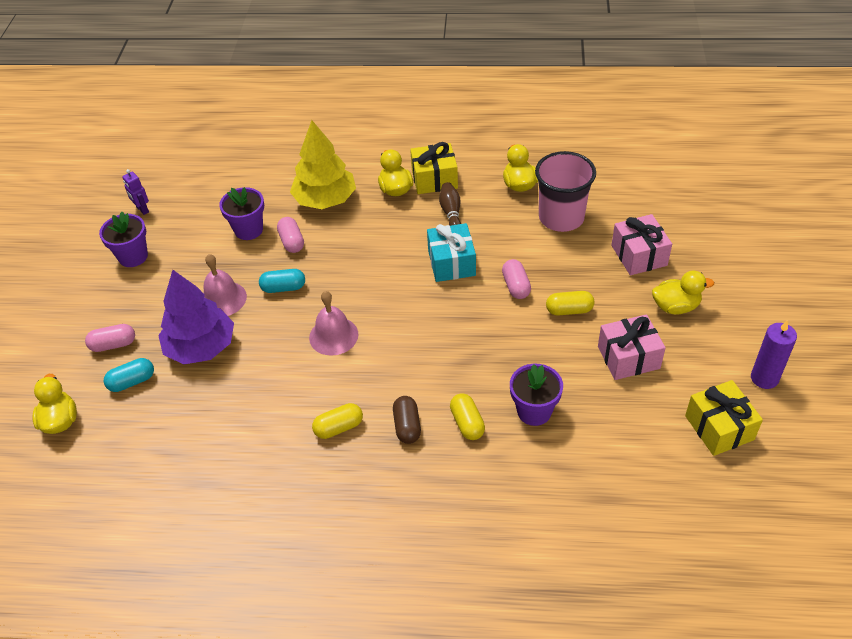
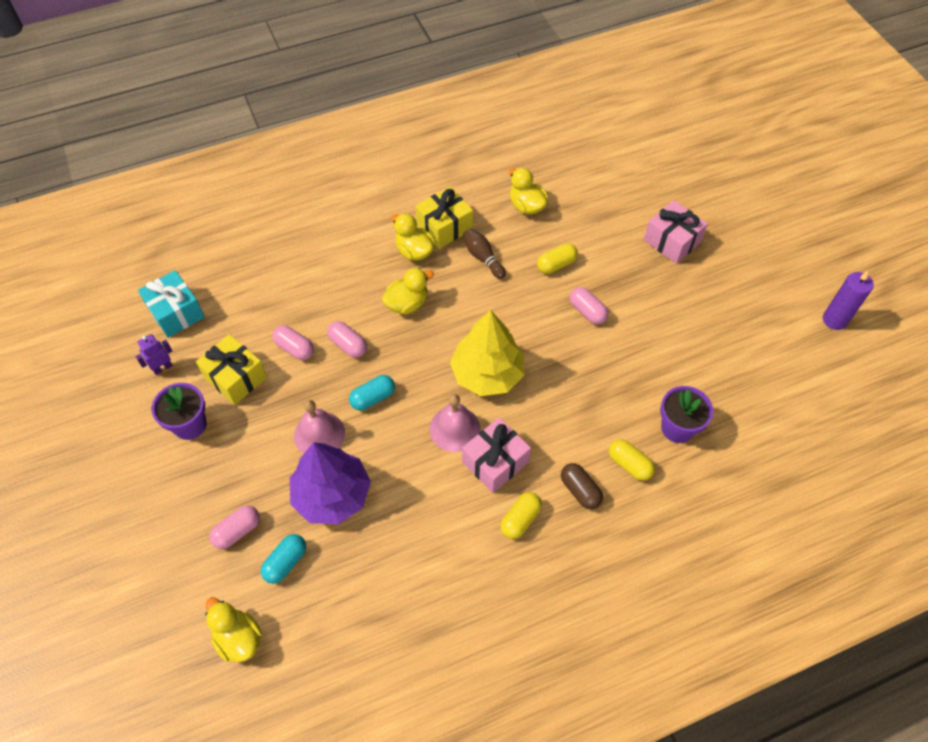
camera: 30 degrees left, 10 degrees up
purple robot [122,169,149,215] -> purple robot turned 120 degrees clockwise [136,334,173,375]
purple flower pot [219,187,264,240] -> pink capsule [272,325,314,360]
yellow tree [290,120,356,209] -> yellow tree moved to [450,310,524,396]
turquoise gift [427,223,476,282] -> turquoise gift moved to [138,270,205,338]
pink cup [535,151,596,232] -> none
yellow capsule [546,291,594,316] -> yellow capsule moved to [537,243,578,274]
pink gift [598,314,666,380] -> pink gift moved to [462,417,531,493]
yellow duck [652,271,714,315] -> yellow duck moved to [382,268,434,314]
yellow gift [685,380,763,456] -> yellow gift moved to [196,334,267,405]

